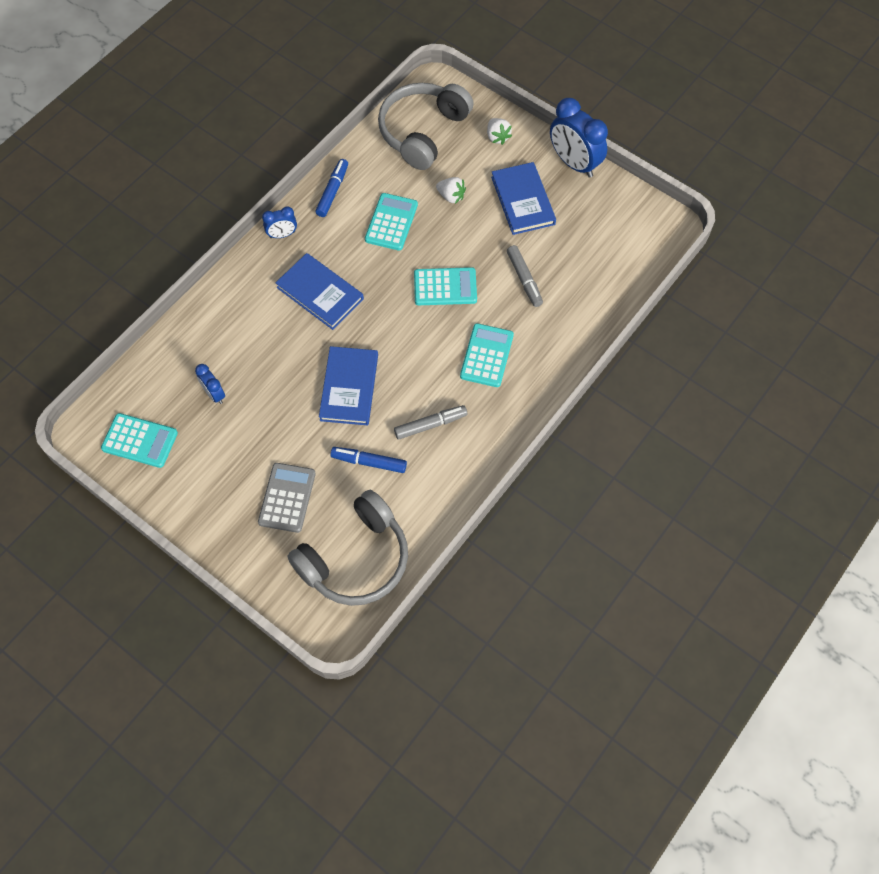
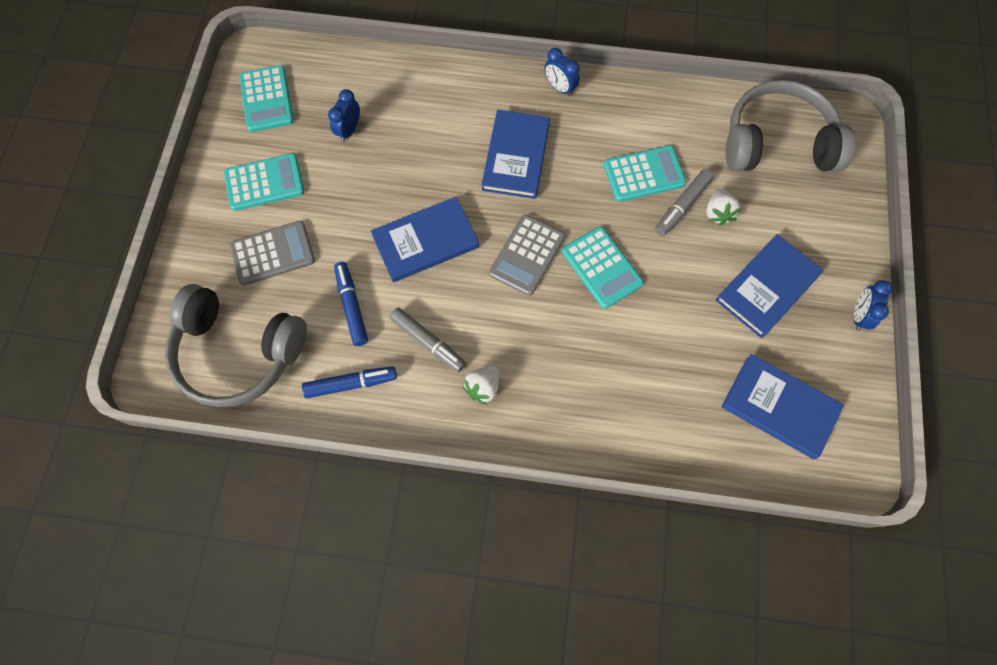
camera: 60 degrees right, 5 degrees up
blue marker [315,159,348,217] -> blue marker moved to [302,366,397,398]
turquoise calculator [460,323,514,387] -> turquoise calculator moved to [224,153,304,211]
white strawberry [487,118,512,145] -> white strawberry moved to [463,365,500,405]
grey marker [507,245,543,307] -> grey marker moved to [655,169,713,236]
blue clock [550,98,608,178] -> blue clock [854,280,892,331], size x0.51
none -> grey calculator [489,215,565,296]
none -> blue book [721,354,844,459]

